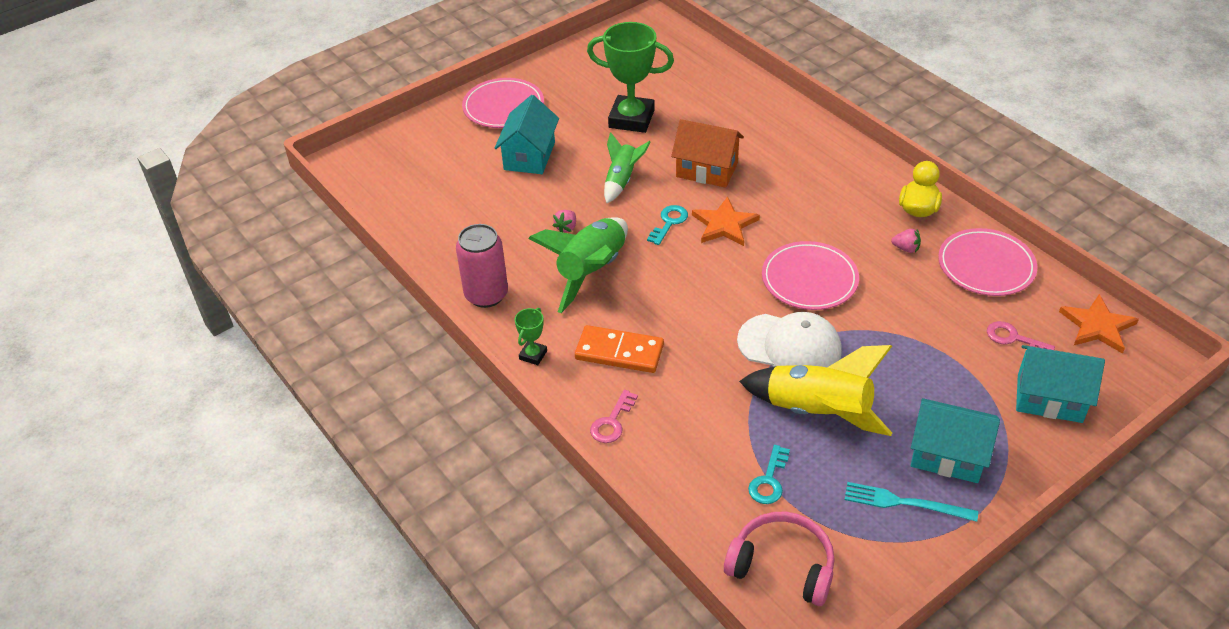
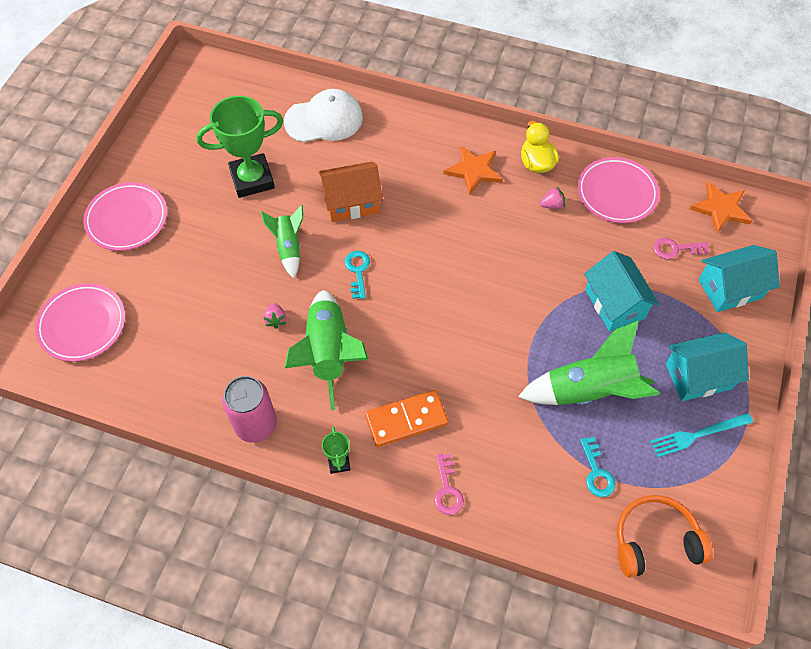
camera: 35 degrees left, 15 degrees up
turquoise house [495,95,559,174] -> turquoise house moved to [584,251,660,332]
orange star [692,197,760,246] -> orange star moved to [443,145,503,196]
pink headphones [724,512,835,606] -> orange headphones [616,495,713,578]
white cap [737,312,842,367] -> white cap moved to [284,89,363,142]
yellow rocket [739,345,892,436] -> green rocket [518,320,660,405]
pink plate [762,241,859,310] -> pink plate moved to [35,283,126,362]

